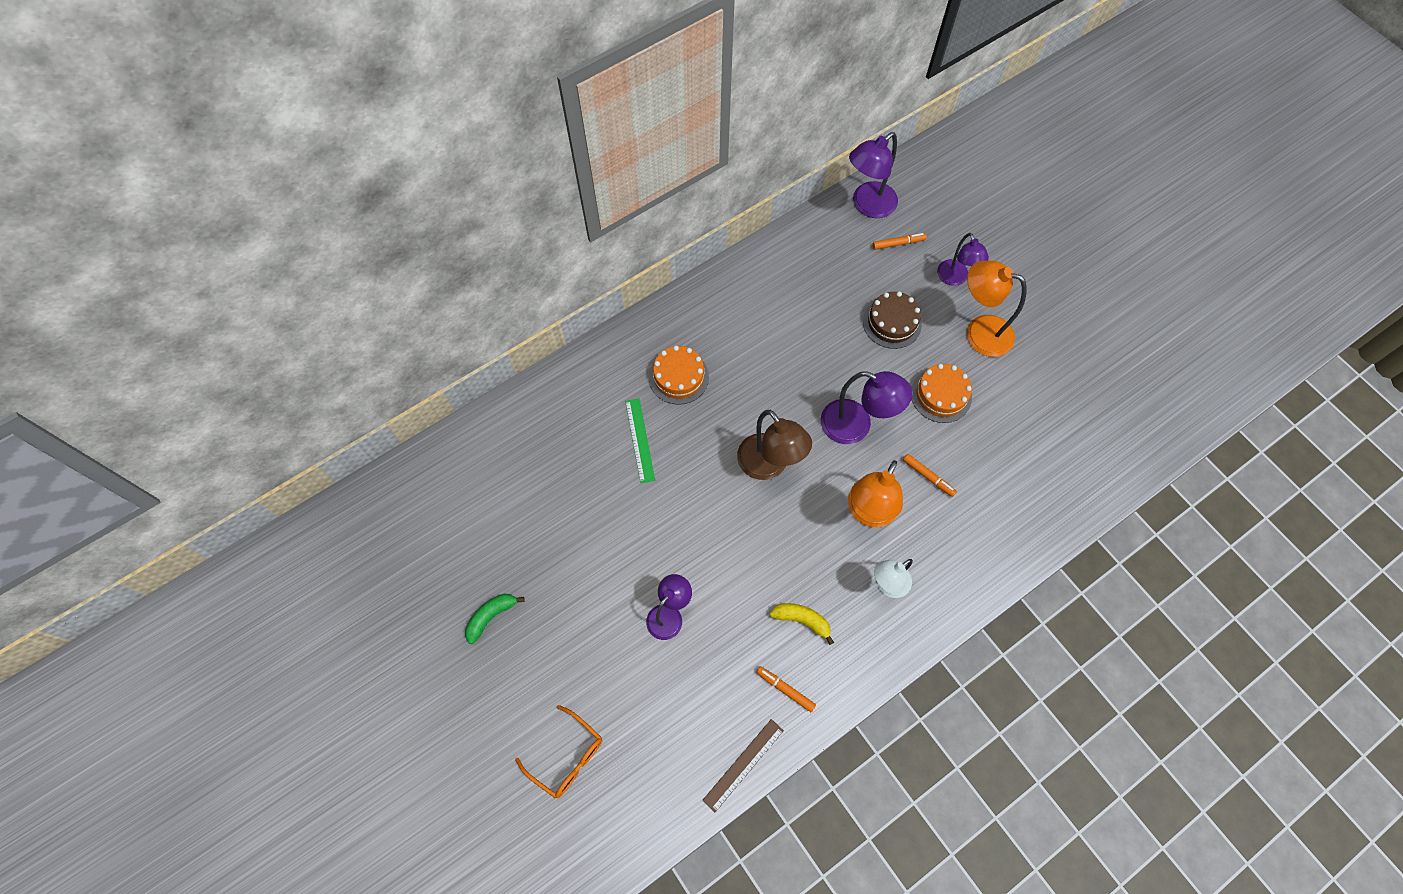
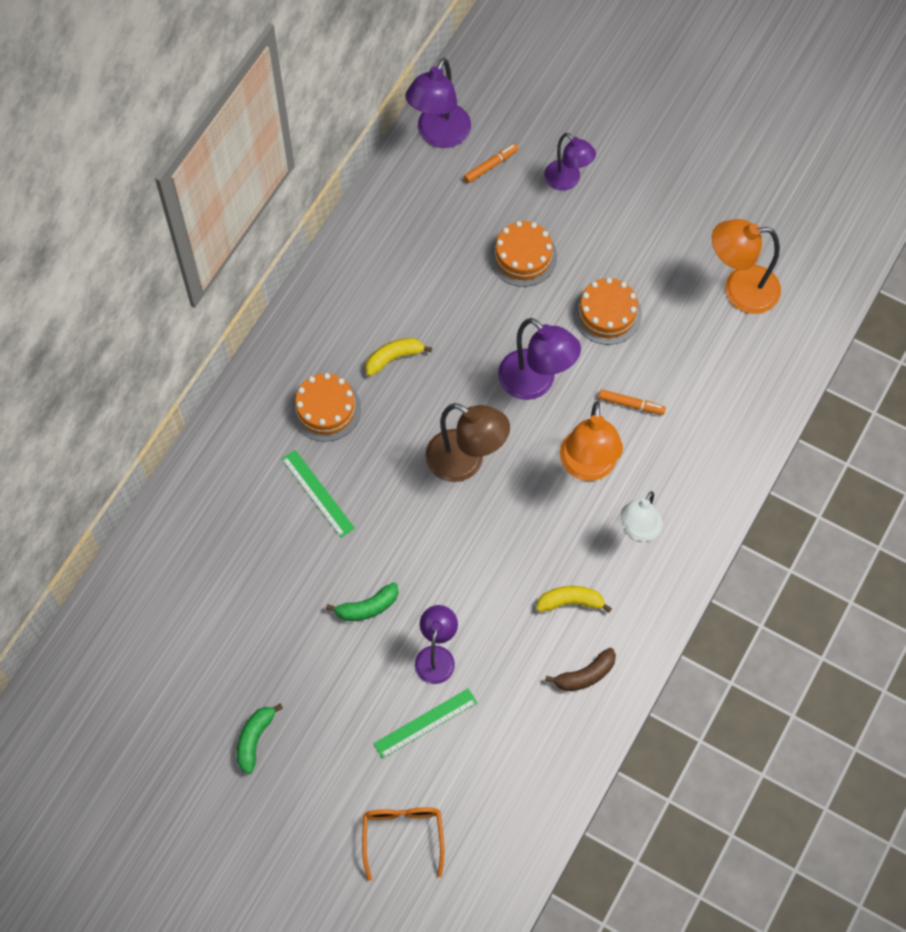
camera: 25 degrees left, 0 degrees up
orange glasses [515,705,602,798] -> orange glasses turned 105 degrees counterclockwise [362,807,444,881]
brown ruler [702,719,784,812] -> none
orange marker [756,666,816,712] -> brown banana [545,648,616,691]
purple lamp [821,371,912,444] -> purple lamp turned 45 degrees clockwise [498,318,581,400]
brown cake [863,292,922,349] -> orange cake [490,221,557,287]
orange lamp [967,261,1026,357] -> orange lamp moved to [712,219,781,314]
none -> green banana [326,582,398,621]
none -> yellow banana [365,338,432,376]
none -> green ruler [373,688,477,759]

